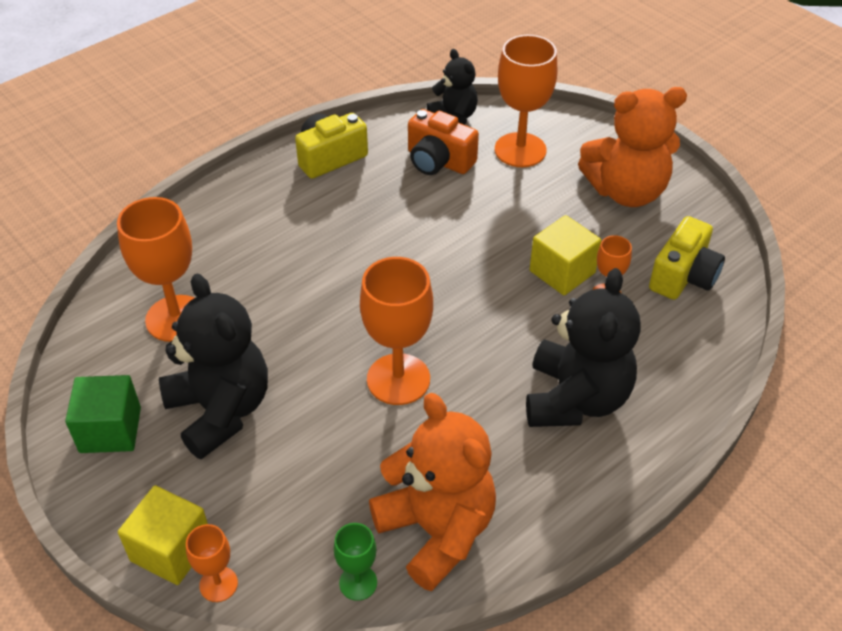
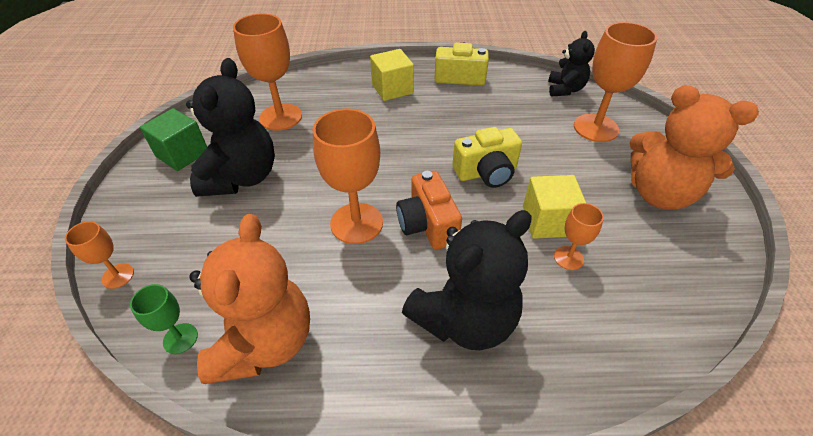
camera: 40 degrees right, 0 degrees up
yellow cube [118,485,208,585] -> yellow cube moved to [370,49,414,101]
orange camera [408,109,479,175] -> orange camera moved to [396,171,462,250]
yellow camera [649,216,725,300] -> yellow camera moved to [452,127,522,188]

